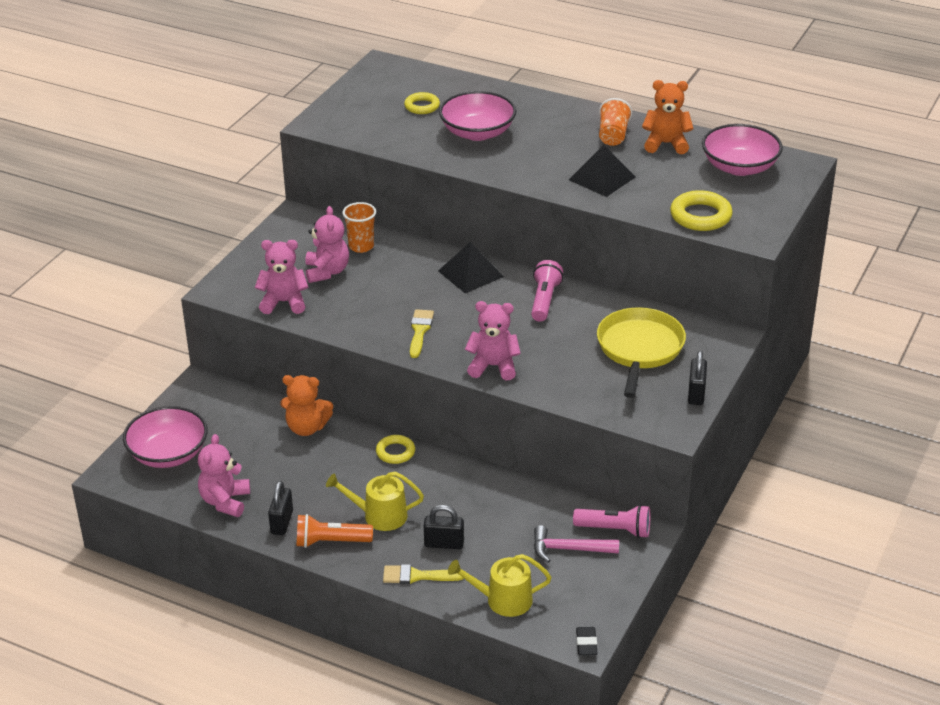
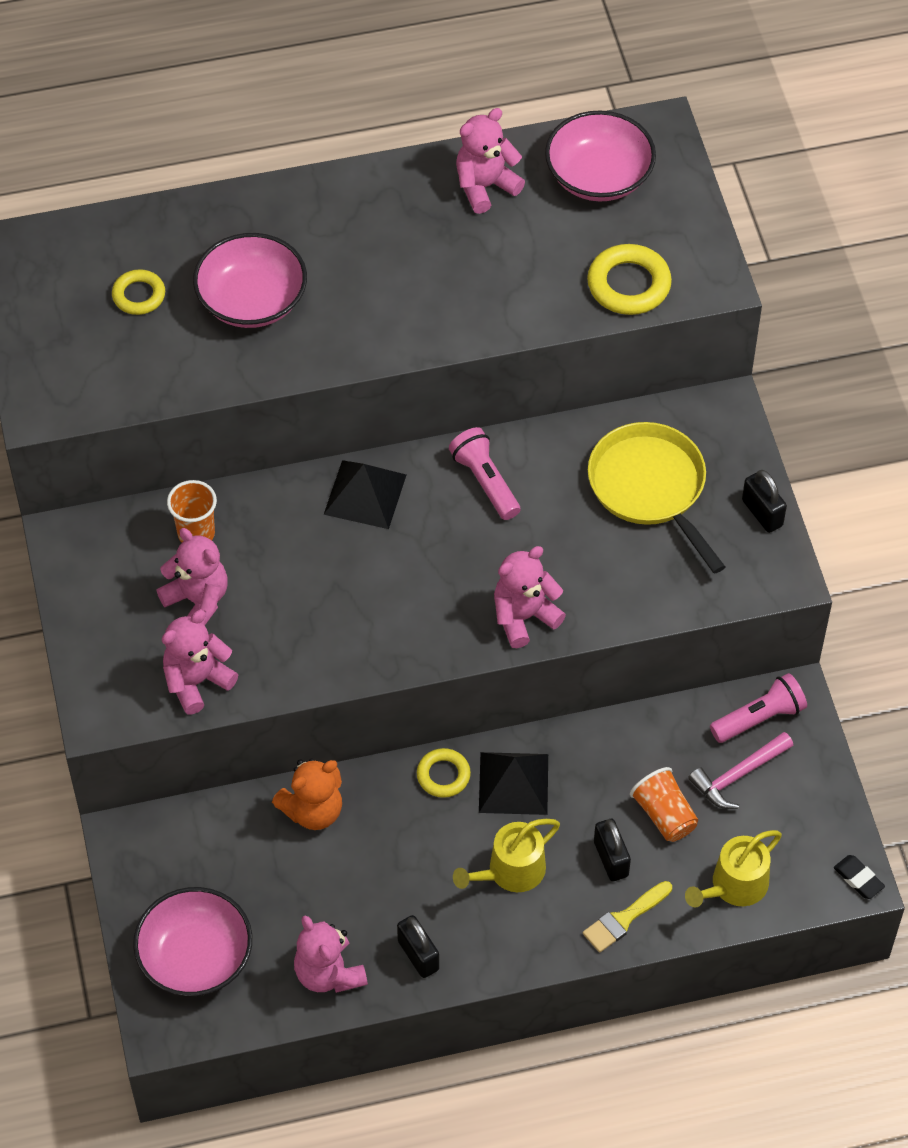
camera: 40 degrees left, 20 degrees up
orange flashlight [296,514,373,548] -> none
yellow brush [410,309,434,358] -> none
black padlock [424,505,464,549] -> black padlock turned 75 degrees counterclockwise [594,819,631,882]
black pyramid [569,145,635,197] -> black pyramid moved to [479,752,548,815]
orange cup [599,98,632,146] -> orange cup moved to [630,767,698,842]
orange teddy bear [642,80,694,154] -> pink teddy bear [456,108,525,214]

